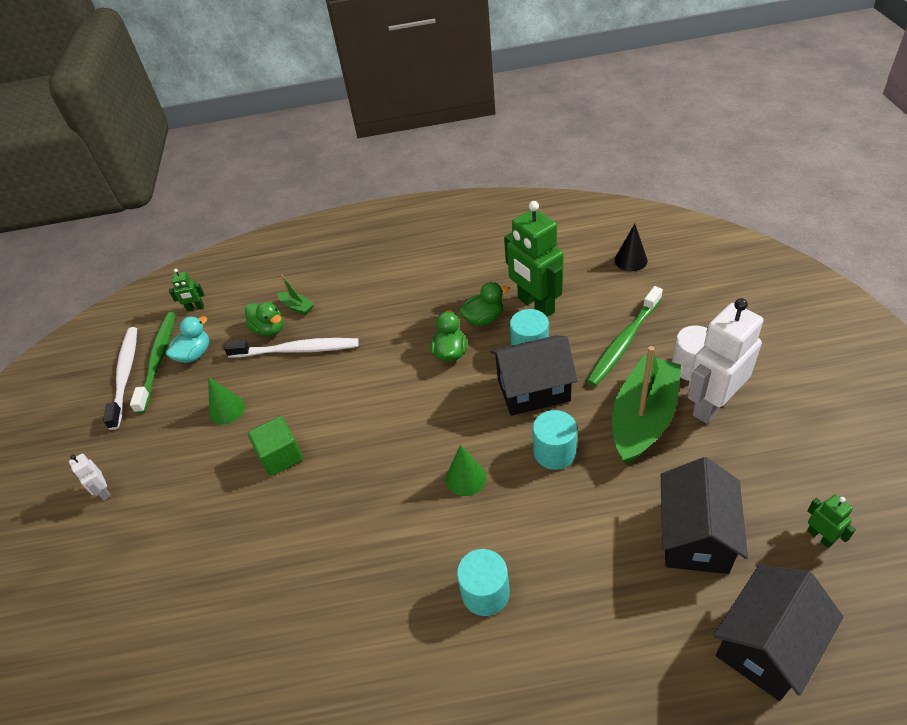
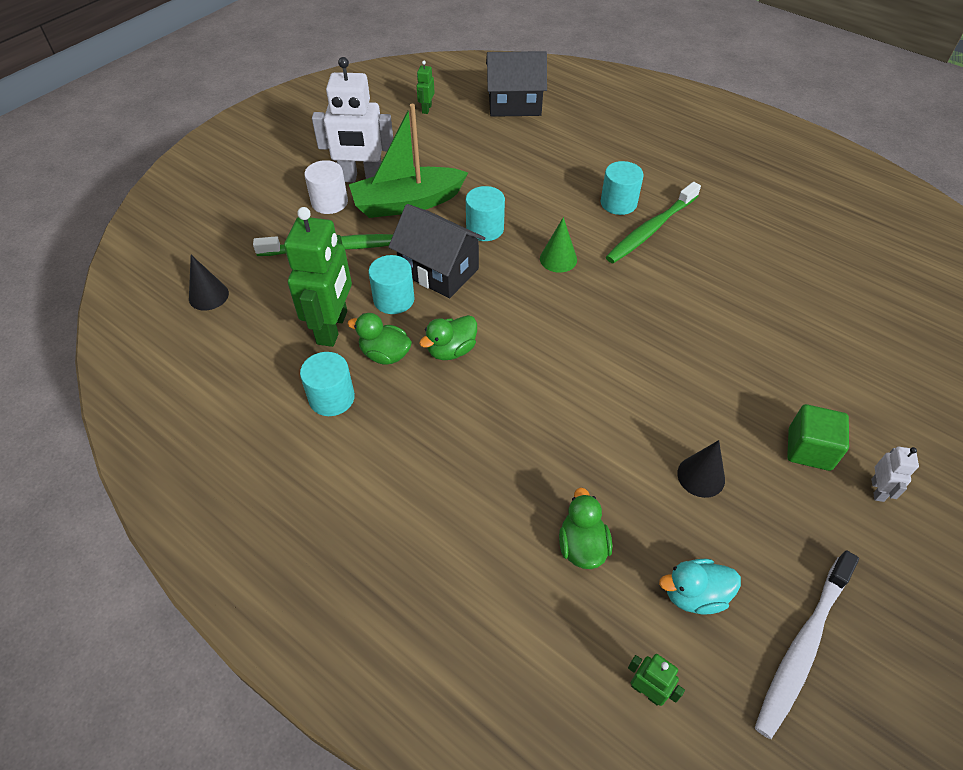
camera: 140 degrees left, 5 degrees up
green toothbrush [130,312,176,414] -> green toothbrush moved to [606,182,701,264]
green cone [208,377,245,425] -> black cone [677,440,725,498]
white toothbrush [224,338,359,358] -> none
green cube [248,416,303,476] -> green cube moved to [787,404,849,471]
green boat [278,275,314,315] -> none
black house [661,457,748,574] -> none
none -> turquoise cylinder [300,352,355,416]

